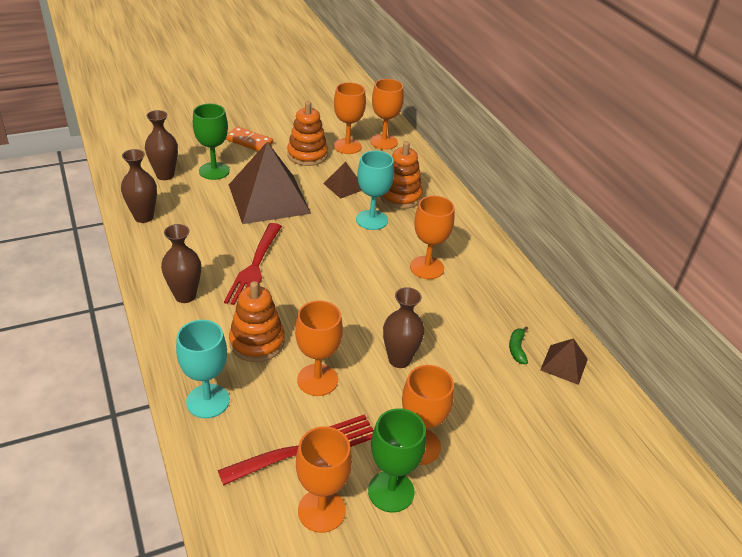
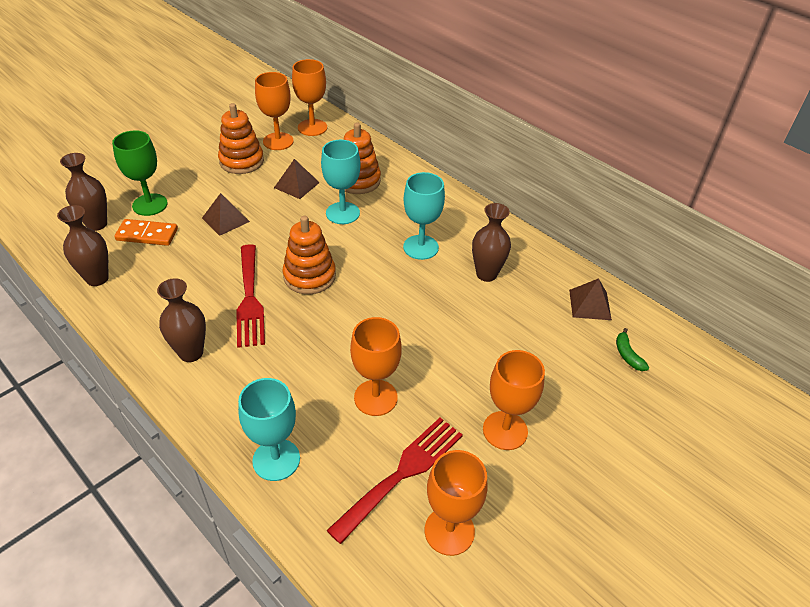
camera: 20 degrees left, 5 degrees up
orange domino [225,126,273,151] -> orange domino moved to [114,219,178,246]
brown pyramid [229,142,311,224] -> brown pyramid [202,193,250,236], size x0.46
orange stacking toy [229,281,285,362] -> orange stacking toy moved to [282,216,336,294]
green goblet [368,408,426,512] -> none
brown vase [383,287,424,368] -> brown vase moved to [472,203,511,282]
orange goblet [410,196,454,279] -> turquoise goblet [403,172,445,260]
green banana [509,326,528,364] -> green banana moved to [616,328,649,371]

